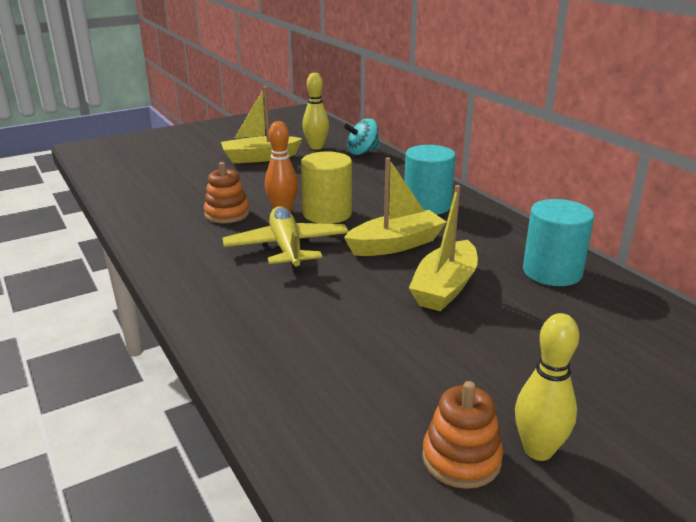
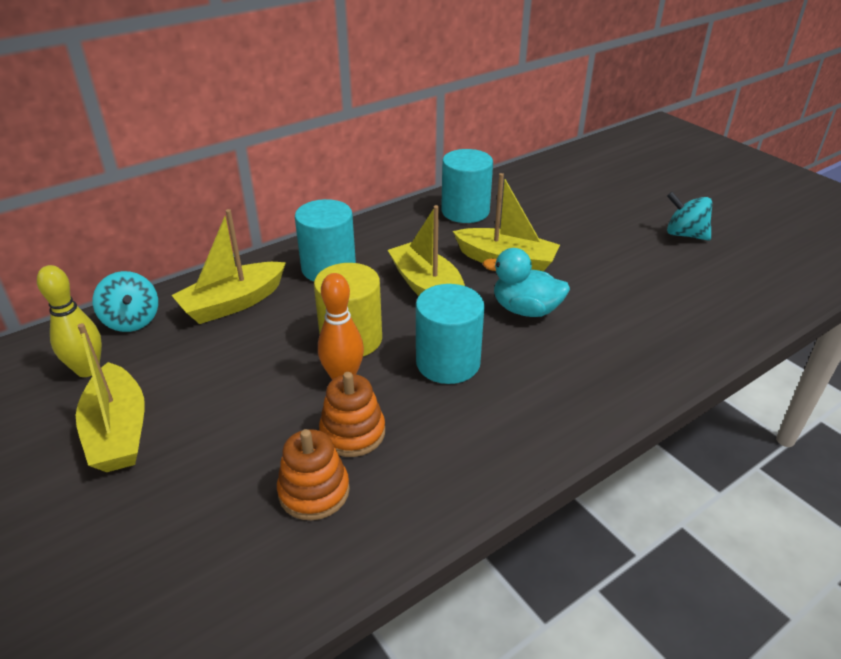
camera: 95 degrees left, 10 degrees up
yellow plane [223,206,349,273] -> turquoise cylinder [416,284,485,384]
orange stacking toy [422,381,503,489] -> orange stacking toy moved to [277,429,350,520]
yellow bowling pin [515,313,579,461] -> turquoise spinning top [667,192,712,241]
none -> yellow boat [171,209,286,324]
none -> turquoise duck [483,248,570,317]

